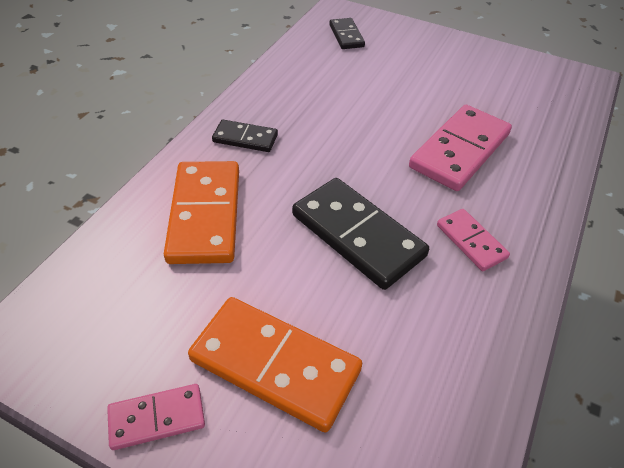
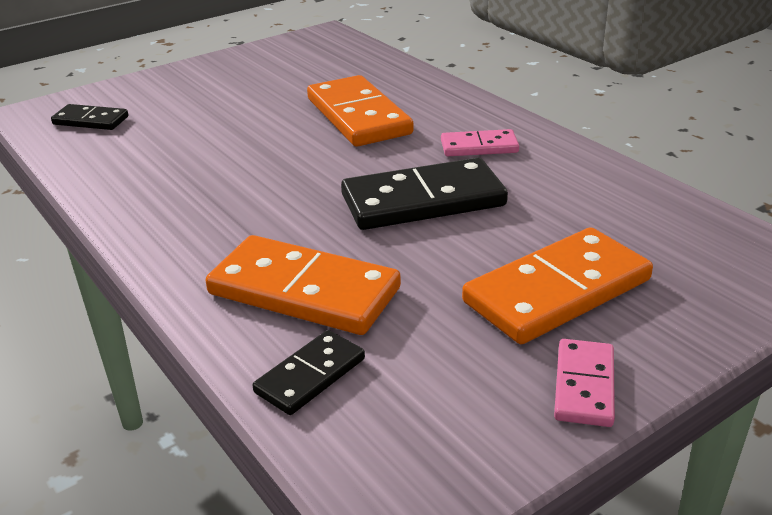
camera: 60 degrees left, 15 degrees down
black domino [212,120,278,152] -> black domino moved to [253,330,365,415]
pink domino [409,105,512,191] -> orange domino [307,75,414,146]

